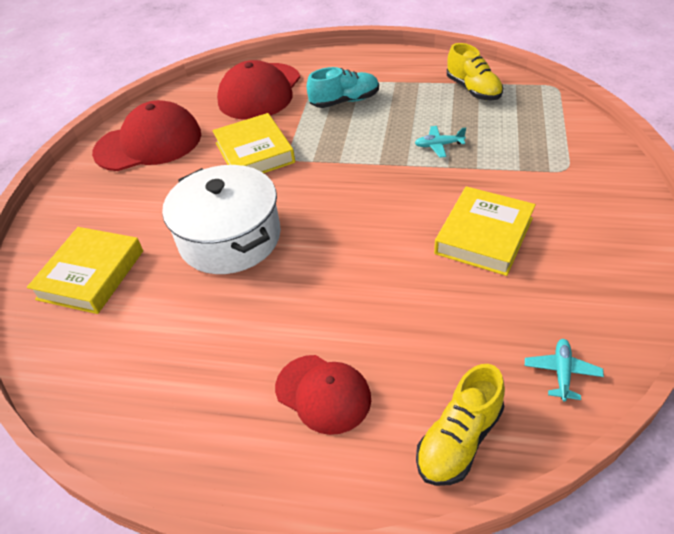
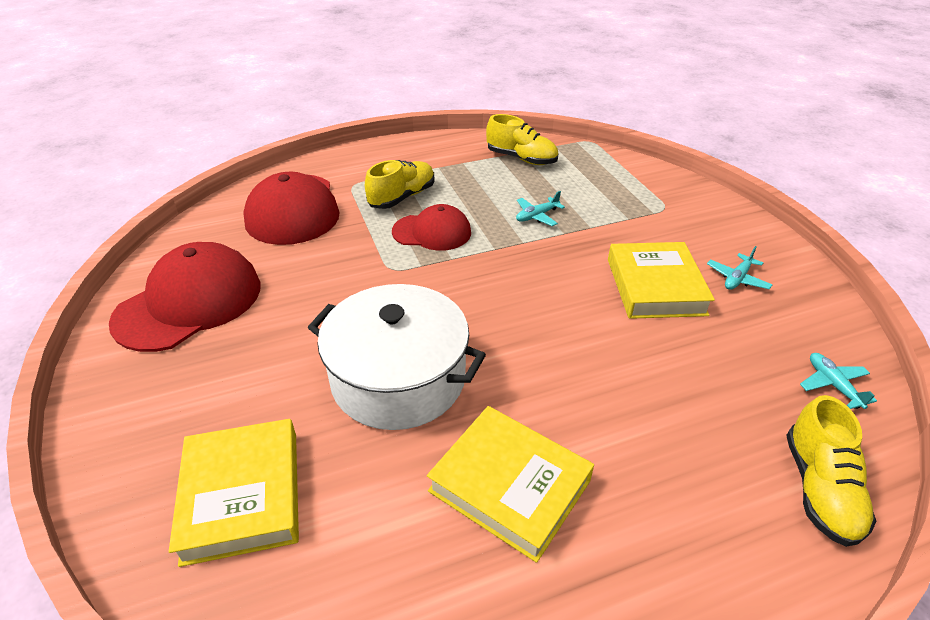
camera: 35 degrees left, 5 degrees down
yellow book [212,113,295,173] -> yellow book moved to [427,406,594,563]
red cap [275,355,371,435] -> red cap moved to [392,204,471,251]
turquoise shoe [307,67,379,108] -> yellow shoe [365,160,435,209]
none -> turquoise plane [707,246,772,290]

